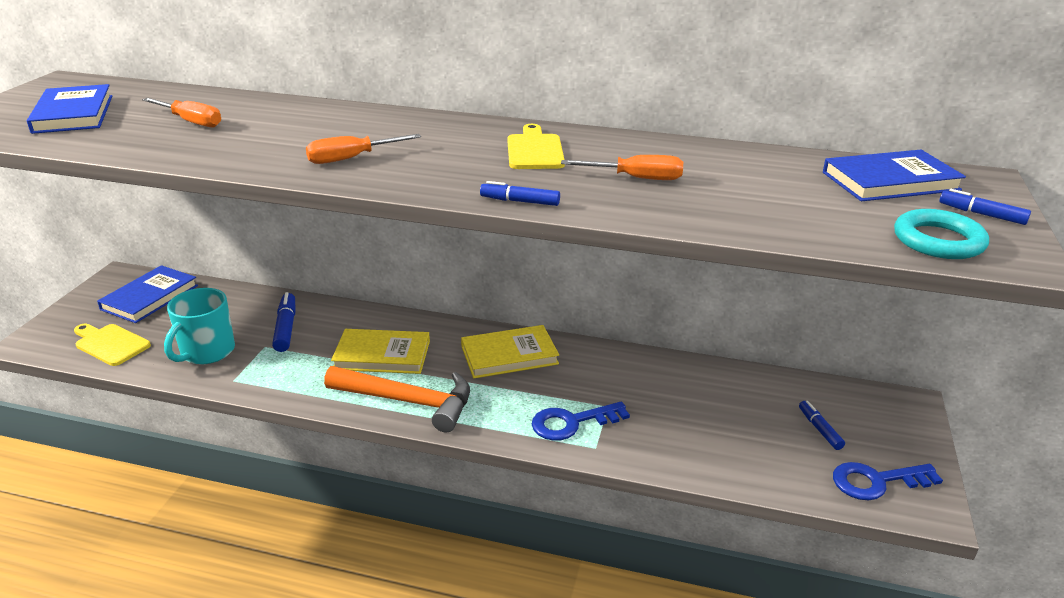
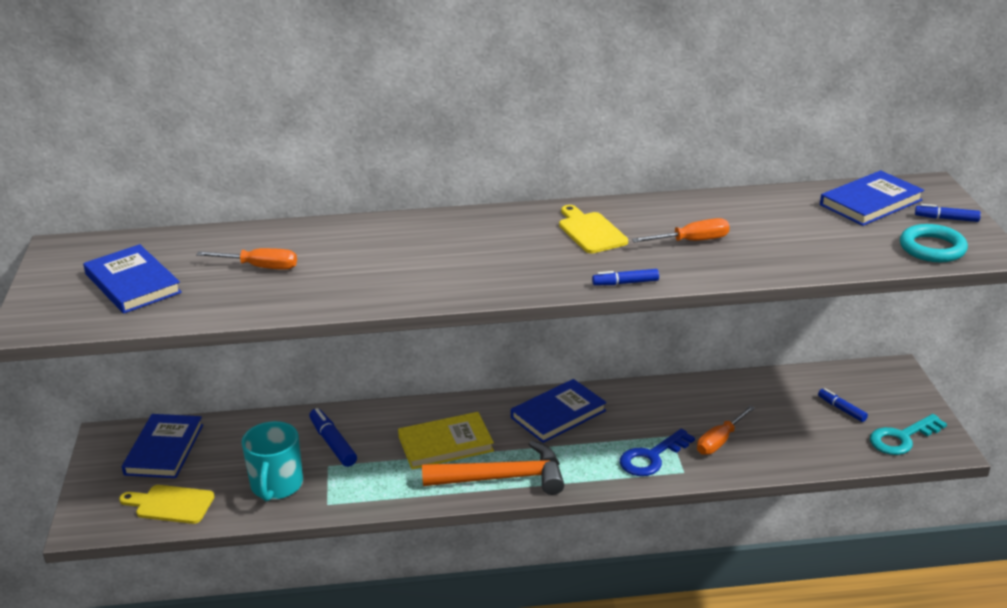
camera: 20 degrees left, 0 degrees up
orange screwdriver [306,134,421,164] -> orange screwdriver moved to [697,406,755,455]
yellow book [461,325,559,378] -> blue book [511,379,607,443]
blue key [833,462,943,501] -> turquoise key [870,414,947,455]

